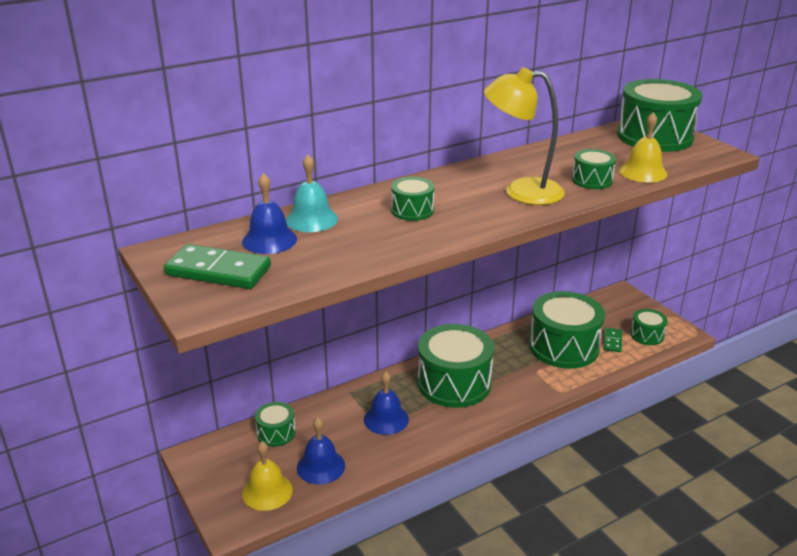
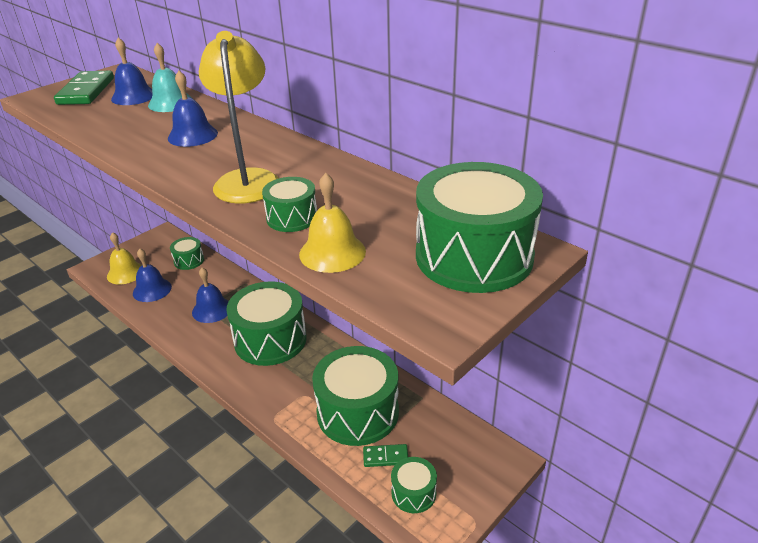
camera: 75 degrees right, 5 degrees up
green drum [391,177,435,221] -> blue bell [168,71,218,147]

